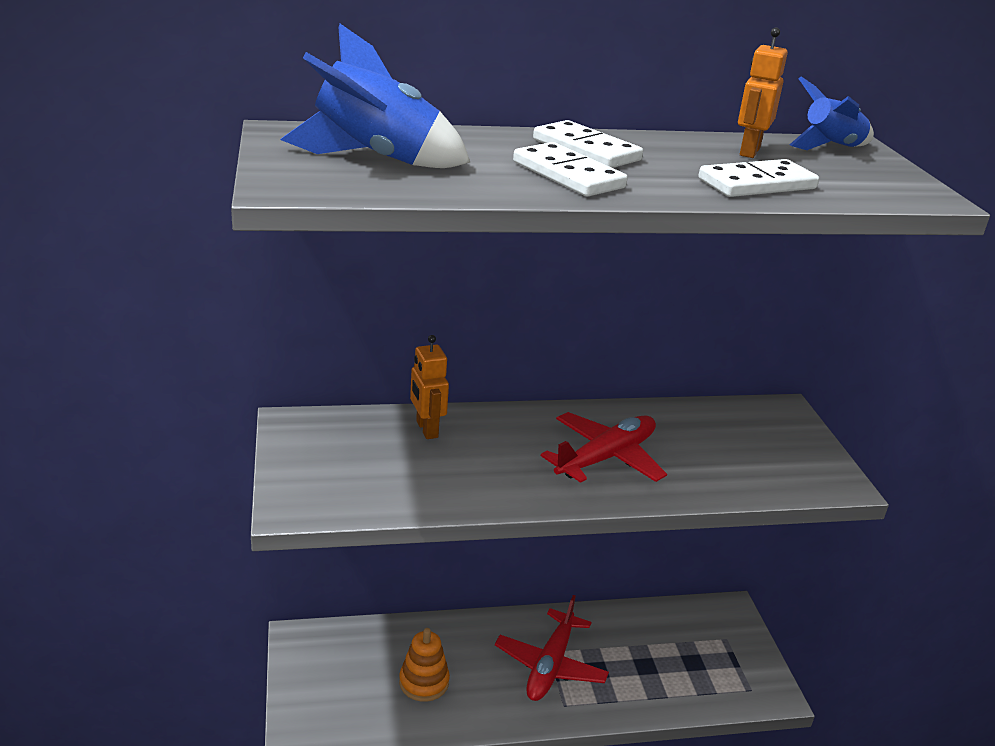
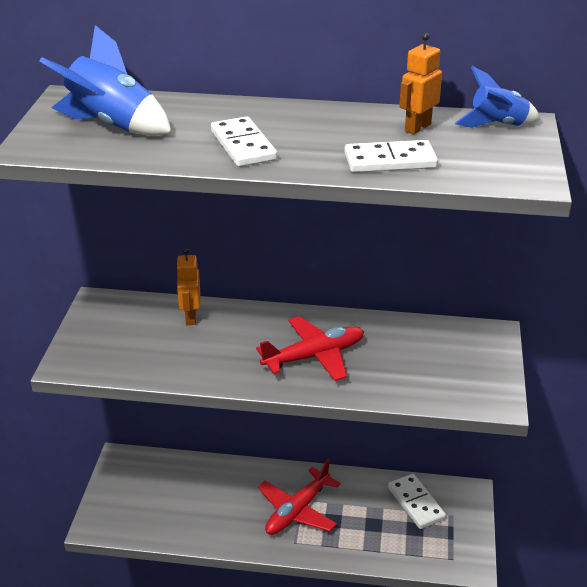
camera: 20 degrees right, 5 degrees up
orange stacking toy [399,628,450,702] -> none
white domino [533,120,643,168] -> white domino moved to [388,474,446,529]

